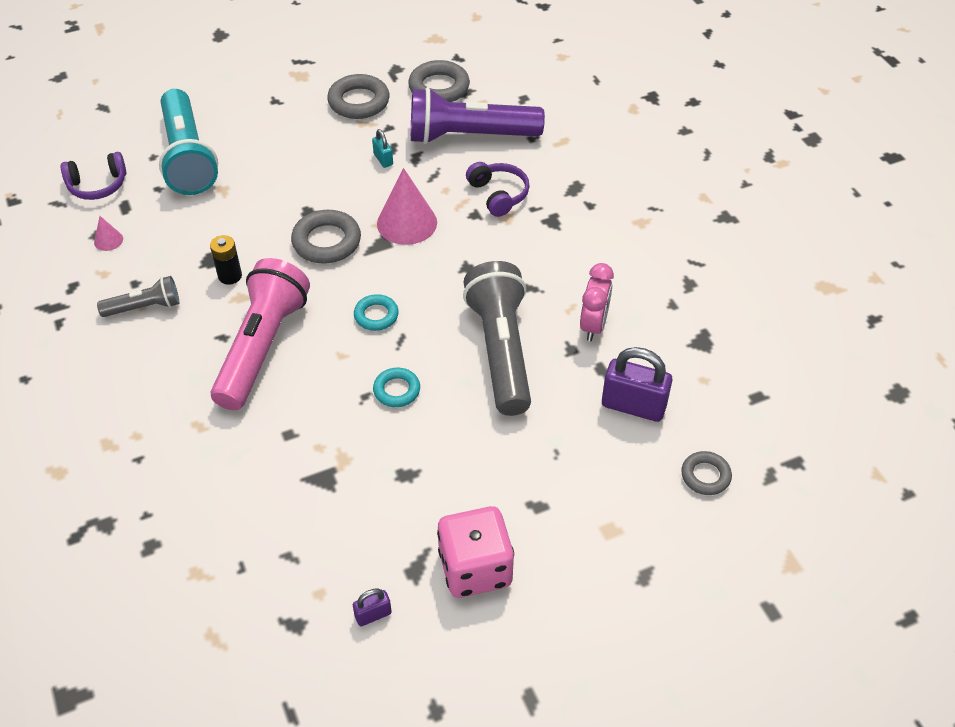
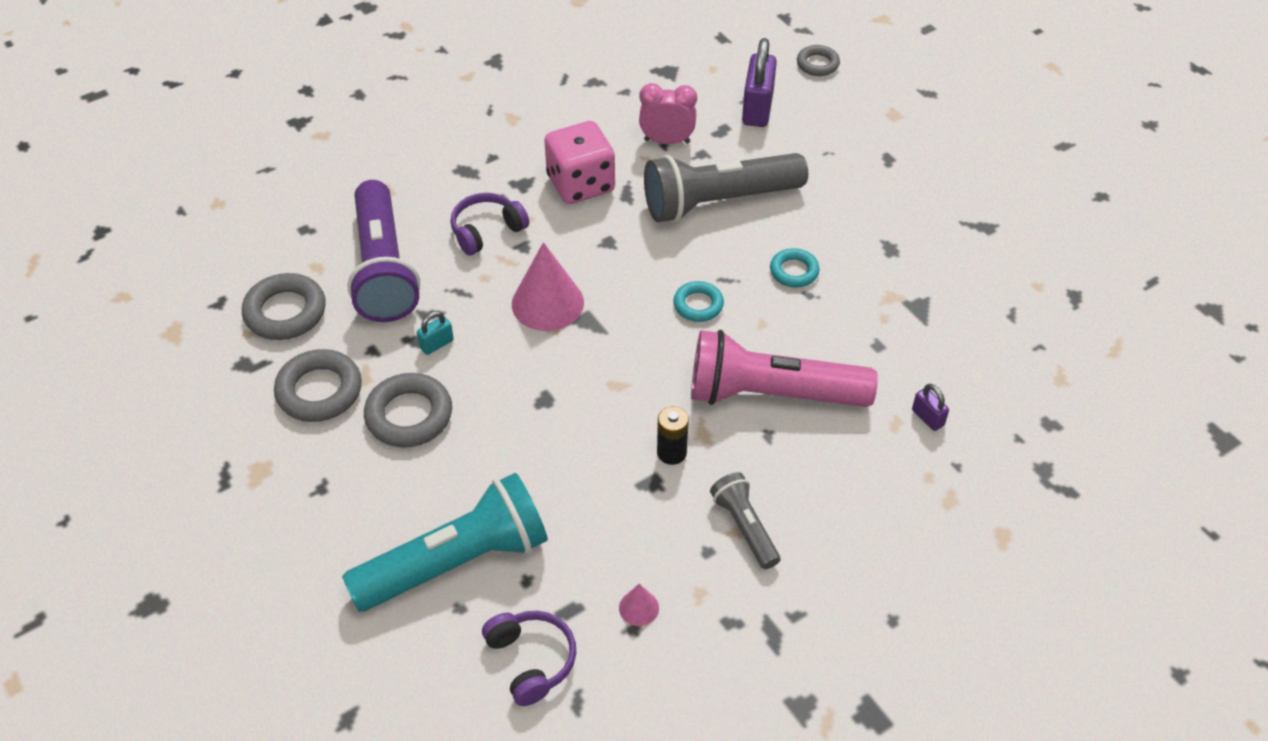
camera: 100 degrees left, 0 degrees up
grey ring [291,210,361,264] -> grey ring moved to [364,373,452,447]
purple padlock [353,588,392,626] -> purple padlock moved to [912,384,949,431]
pink dice [437,506,514,598] -> pink dice moved to [544,121,615,204]

